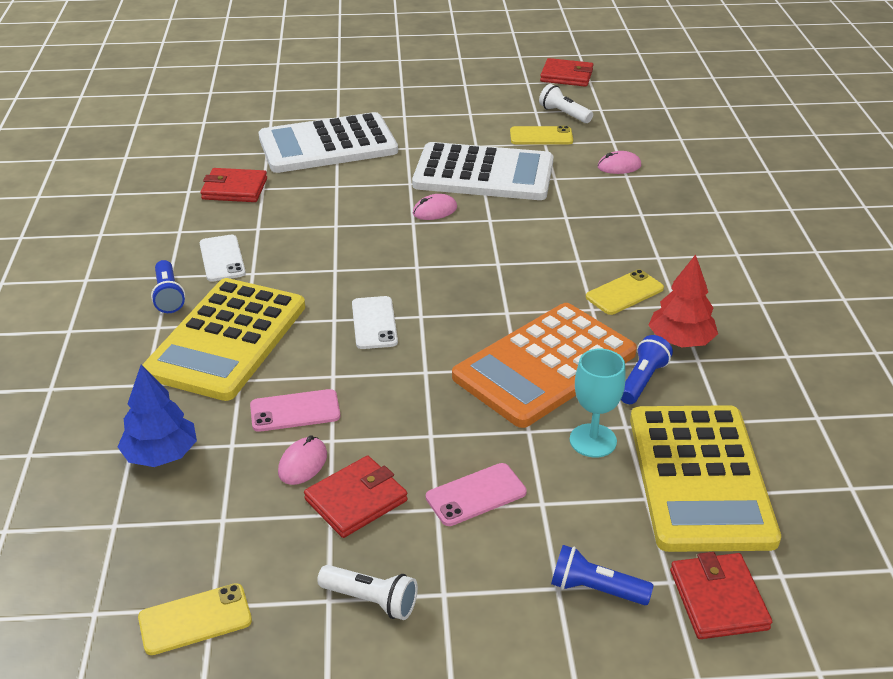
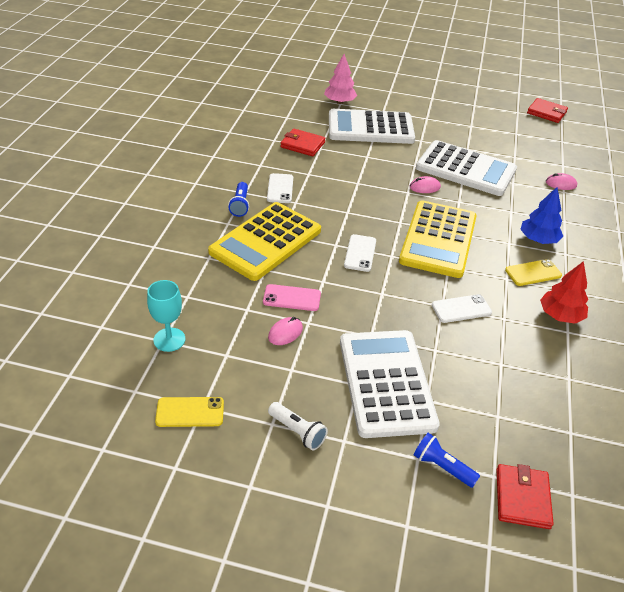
camera: 15 degrees right, 5 degrees up
blue tree [118,365,197,467] -> blue tree moved to [520,187,563,244]
red wallet [304,456,408,538] -> none
pink phone [426,463,527,526] -> white calculator [340,330,440,438]
orange calculator [452,303,637,428] -> white phone [432,294,492,323]
yellow phone [510,126,573,144] -> none
white flashlight [539,84,593,123] -> none
turquoise goblet [570,349,626,457] -> turquoise goblet moved to [147,280,185,352]
blue flashlight [621,335,673,404] -> none
yellow calculator [630,405,781,552] -> yellow calculator moved to [399,200,477,278]
none -> pink tree [324,54,357,104]

